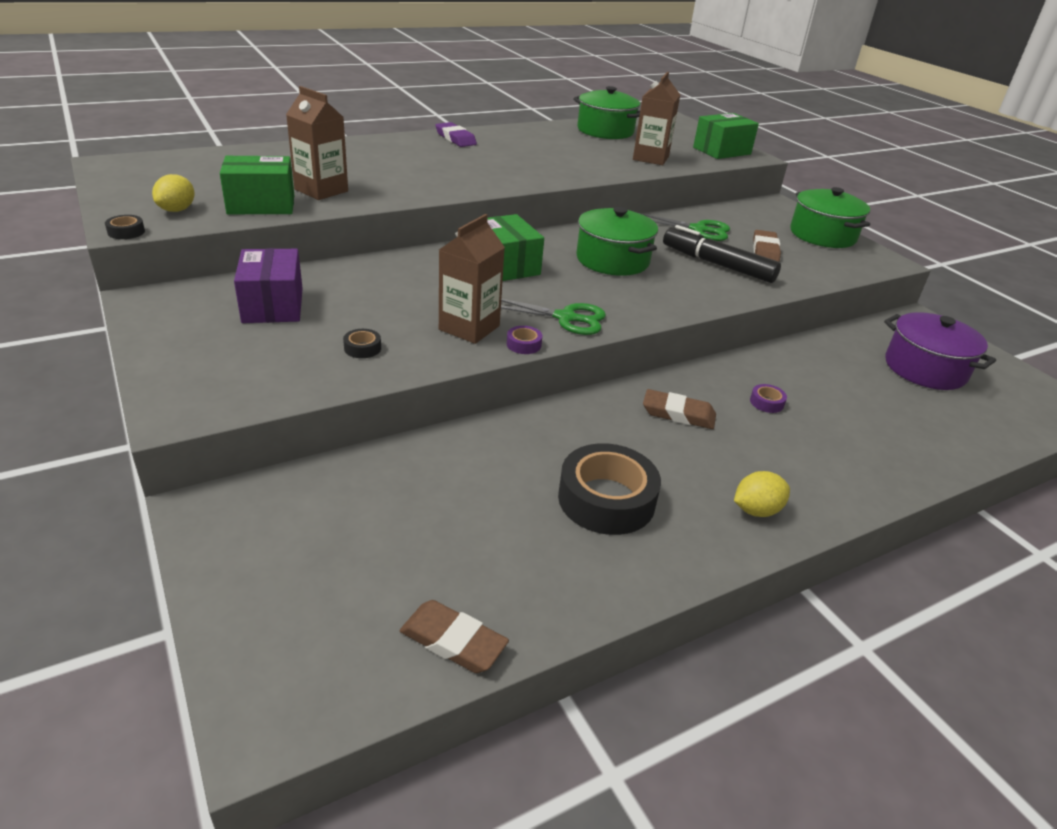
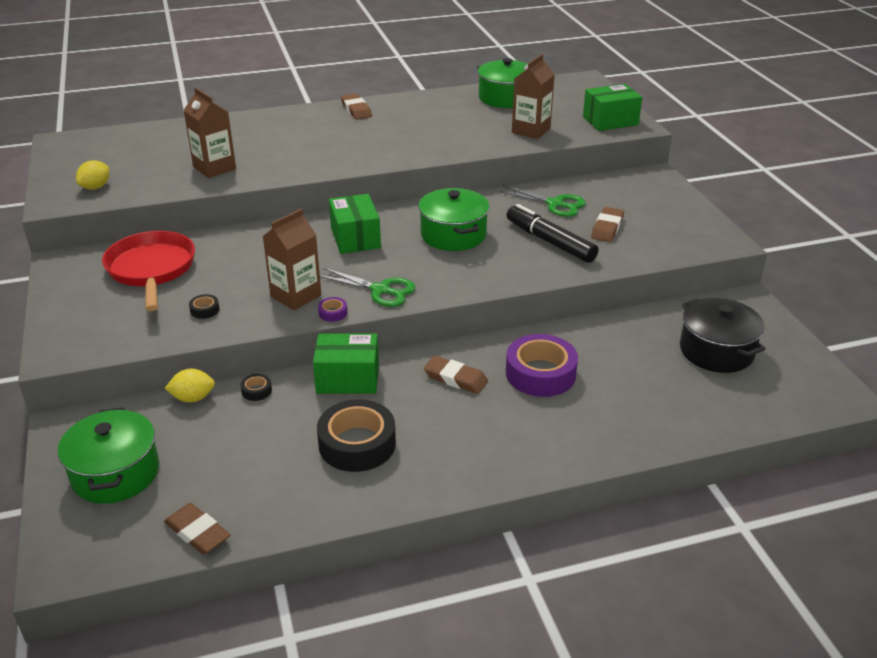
camera: 15 degrees right, 0 degrees up
black tape [105,215,145,239] -> black tape moved to [240,374,272,401]
green box [220,156,294,214] -> green box moved to [313,333,379,394]
purple box [234,248,303,323] -> red pan [102,231,195,311]
purple eraser [436,122,477,147] -> brown eraser [341,94,372,120]
yellow lemon [734,471,790,517] -> yellow lemon moved to [165,369,215,402]
purple tape [750,384,787,413] -> purple tape [506,334,578,397], size x2.40
green pot [790,187,870,248] -> green pot moved to [58,407,159,504]
purple pot [884,312,996,390] -> black pot [680,298,765,373]

